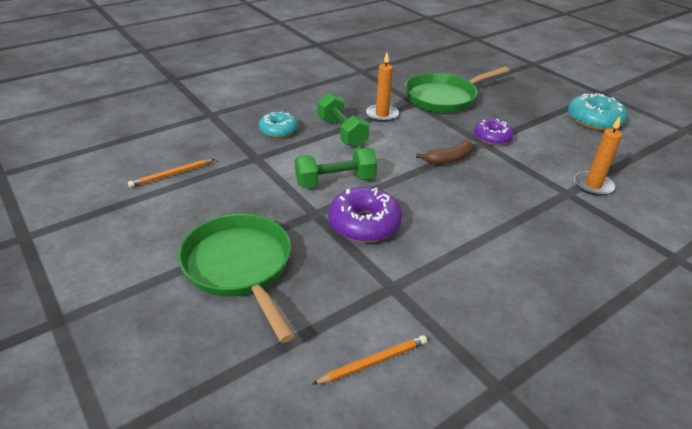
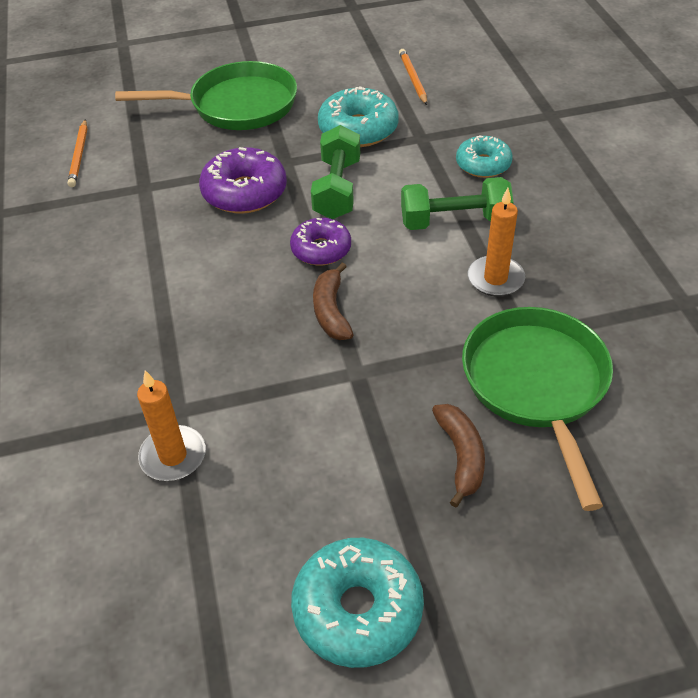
camera: 115 degrees right, 10 degrees up
purple donut [474,119,514,145] -> purple donut moved to [290,218,351,265]
none -> turquoise donut [318,86,399,147]
none -> brown banana [432,404,485,508]

